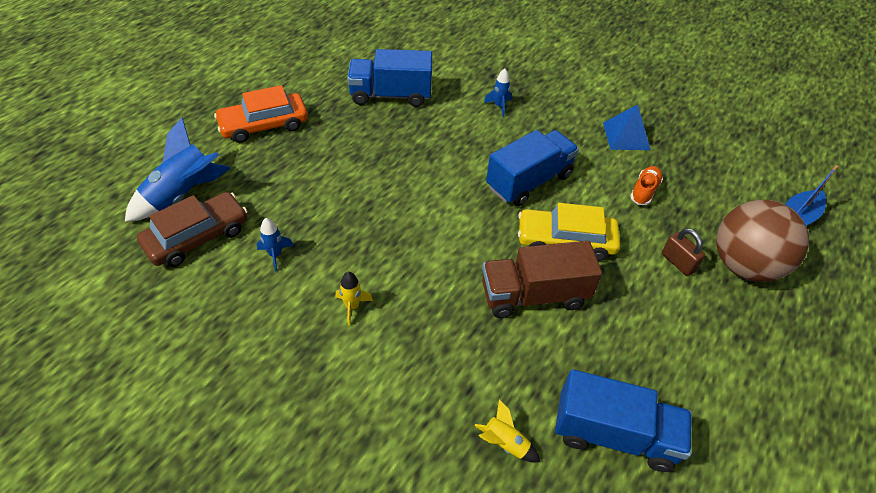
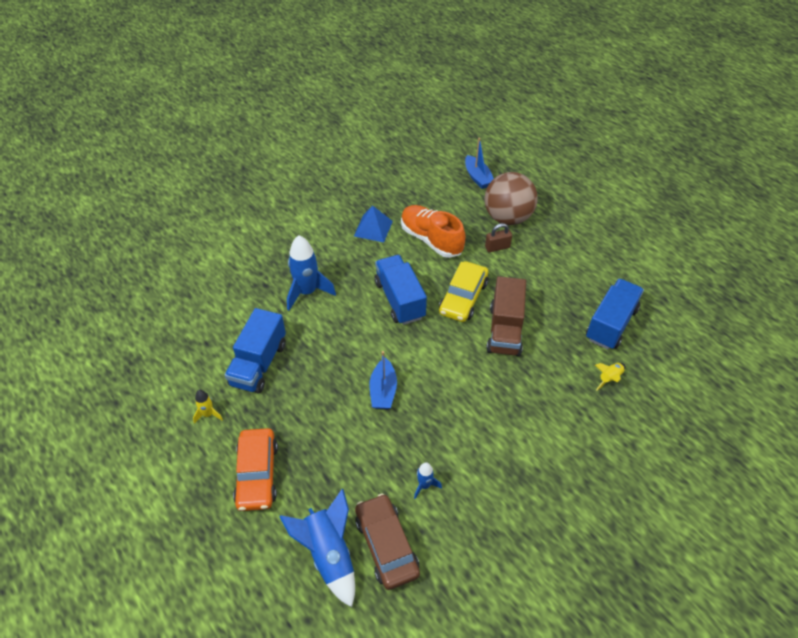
camera: 70 degrees left, 0 degrees up
yellow rocket [336,272,373,326] -> yellow rocket moved to [193,390,223,424]
blue rocket [484,68,512,117] -> blue rocket [287,235,336,311], size x2.03
orange shoe [630,166,663,205] -> orange shoe [401,205,465,258], size x1.98
none -> blue boat [369,351,397,409]

